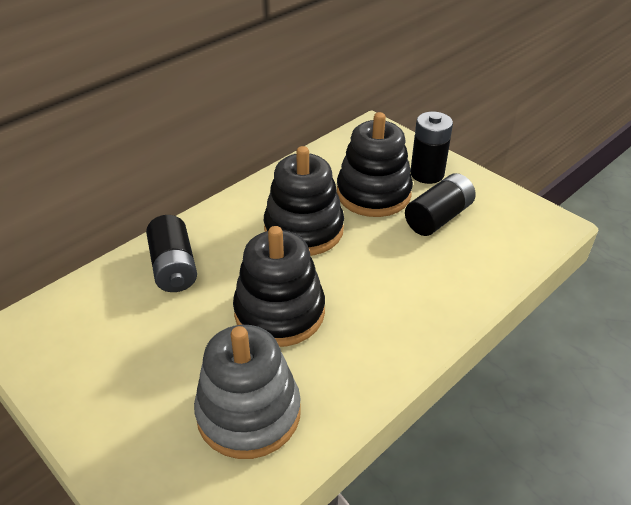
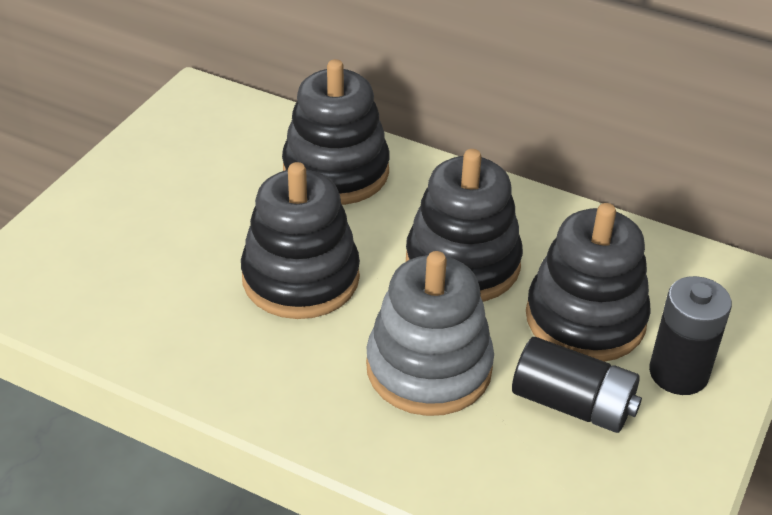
camera: 70 degrees right, 0 degrees up
black battery [146,215,197,292] -> black stacking toy [282,59,390,205]
grey stacking toy [194,325,301,459] -> grey stacking toy moved to [366,251,494,416]

